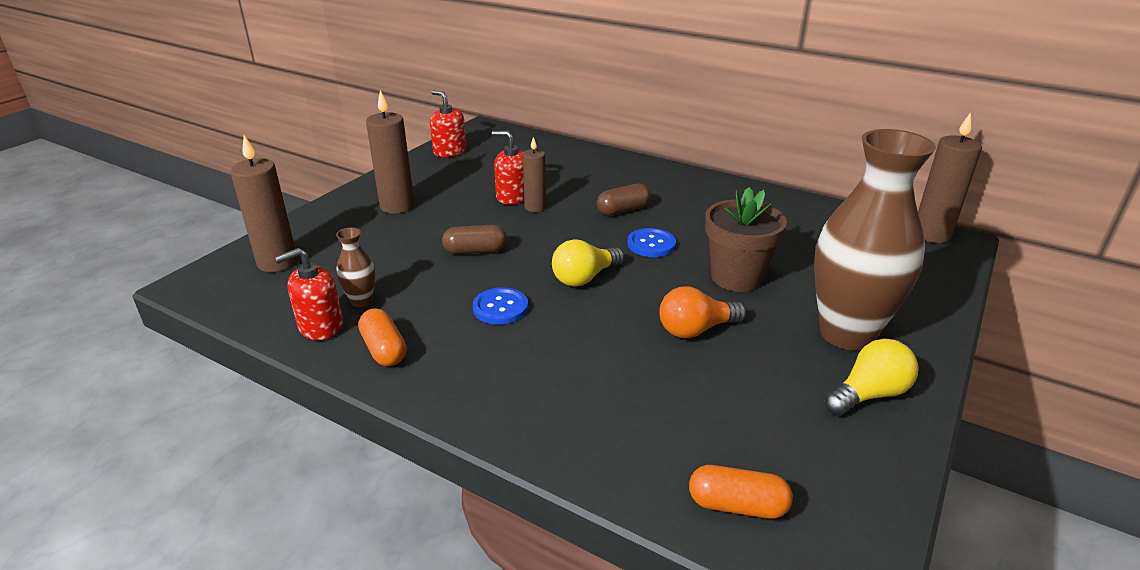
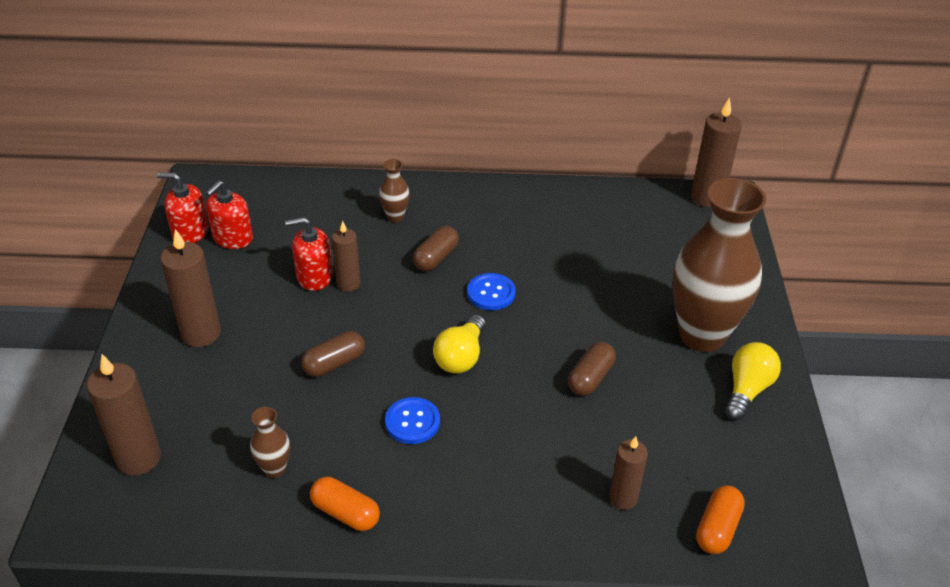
camera: 30 degrees left, 10 degrees up
red soap dispenser [275,248,343,340] -> red soap dispenser moved to [206,180,253,249]
orange light bulb [659,286,746,338] -> brown capsule [568,342,616,396]
orange capsule [689,465,793,519] -> orange capsule turned 45 degrees counterclockwise [696,485,745,554]
brown flower pot [705,187,787,292] -> none
none -> brown vase [379,159,410,222]
none -> brown candle [609,436,648,510]

